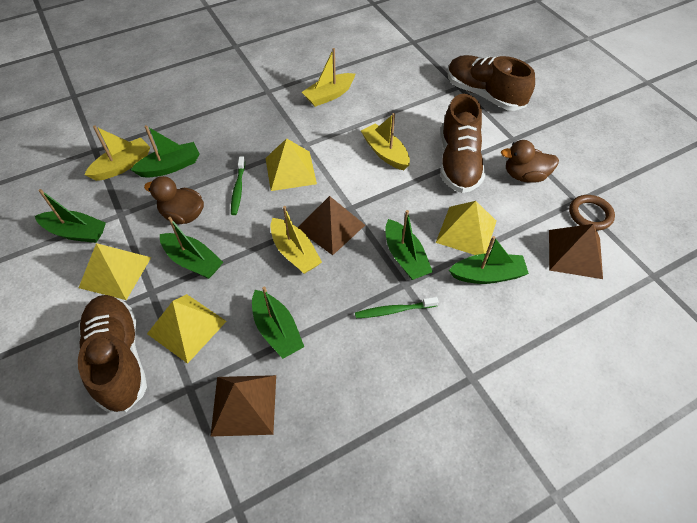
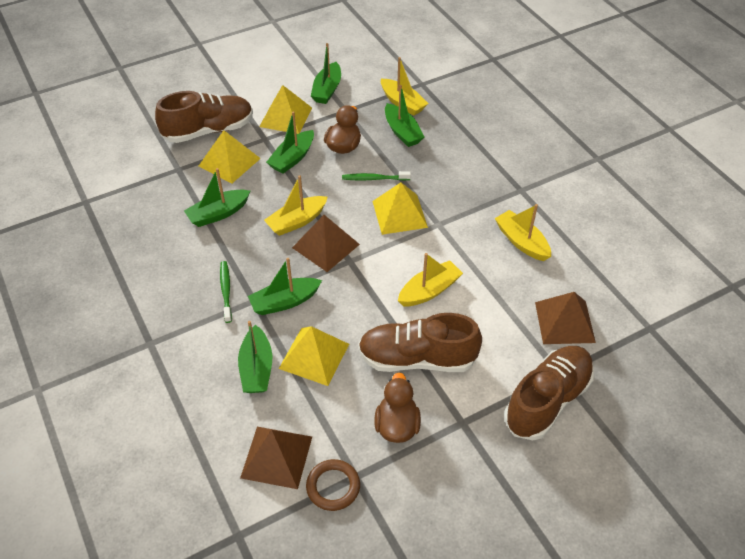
camera: 90 degrees right, 5 degrees down
brown pyramid [210,375,276,437] -> brown pyramid moved to [535,292,596,344]

